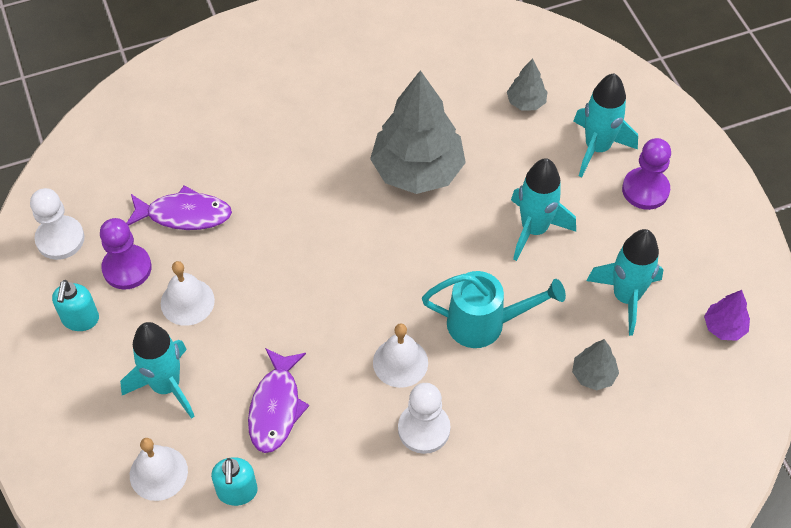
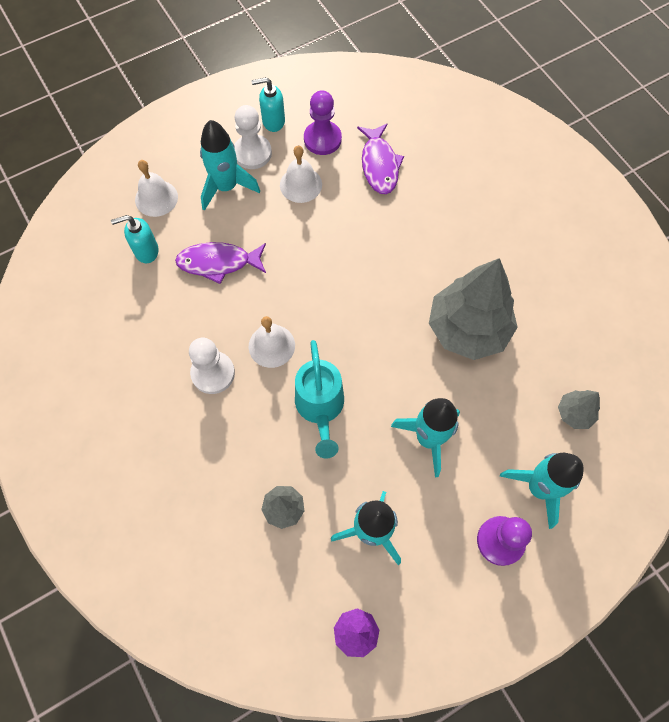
camera: 80 degrees right, 10 degrees up
white pawn [30,188,85,260] -> white pawn moved to [234,105,272,169]

